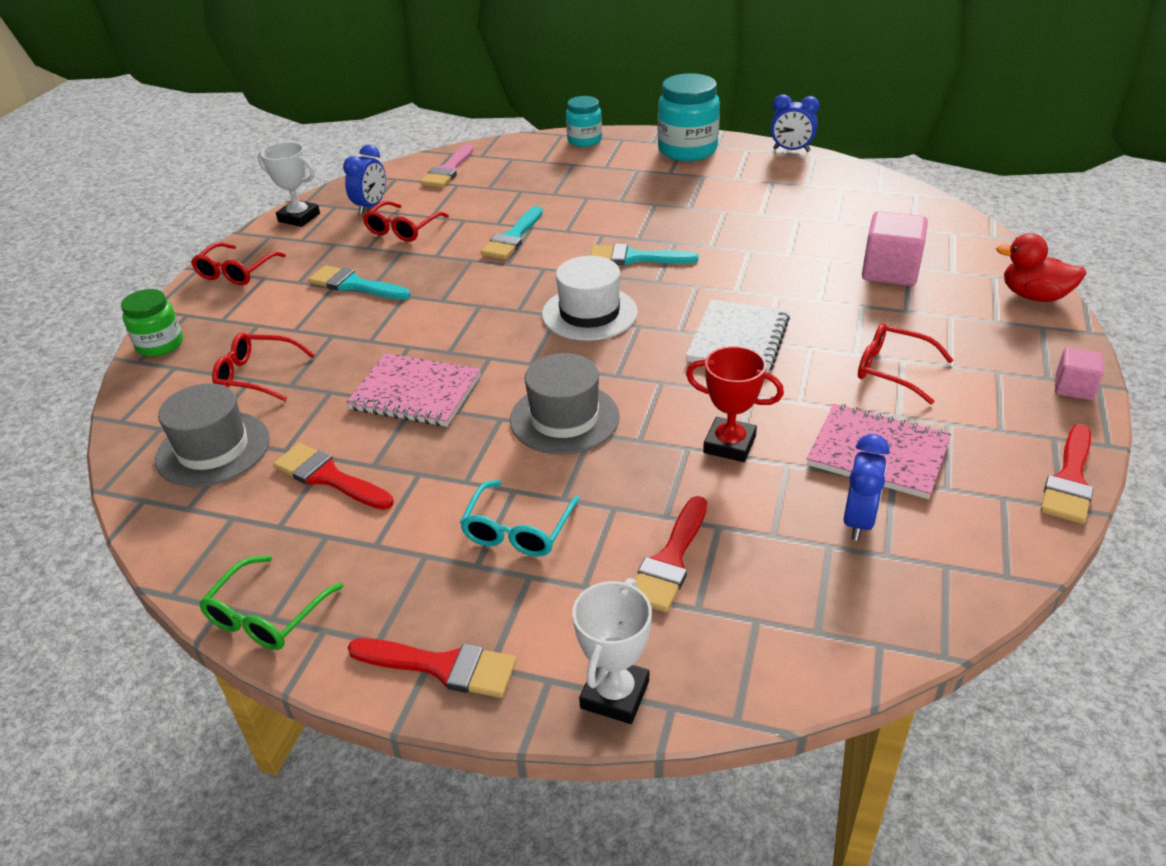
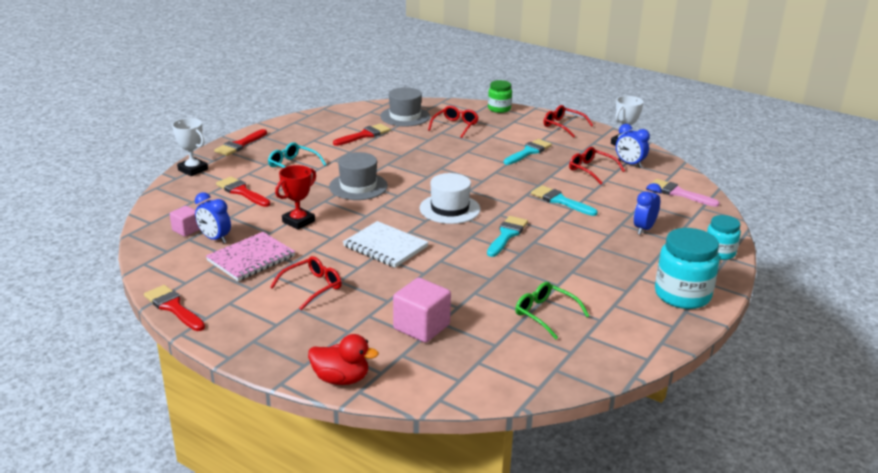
camera: 105 degrees right, 10 degrees down
green glasses [199,555,343,650] -> green glasses moved to [515,282,589,339]
pink notebook [346,353,481,427] -> none
blue clock [770,94,820,152] -> blue clock moved to [634,183,662,235]
red duck [996,233,1087,302] -> red duck turned 60 degrees clockwise [308,334,379,385]
pink cube [1055,347,1103,400] -> pink cube moved to [170,206,200,237]

